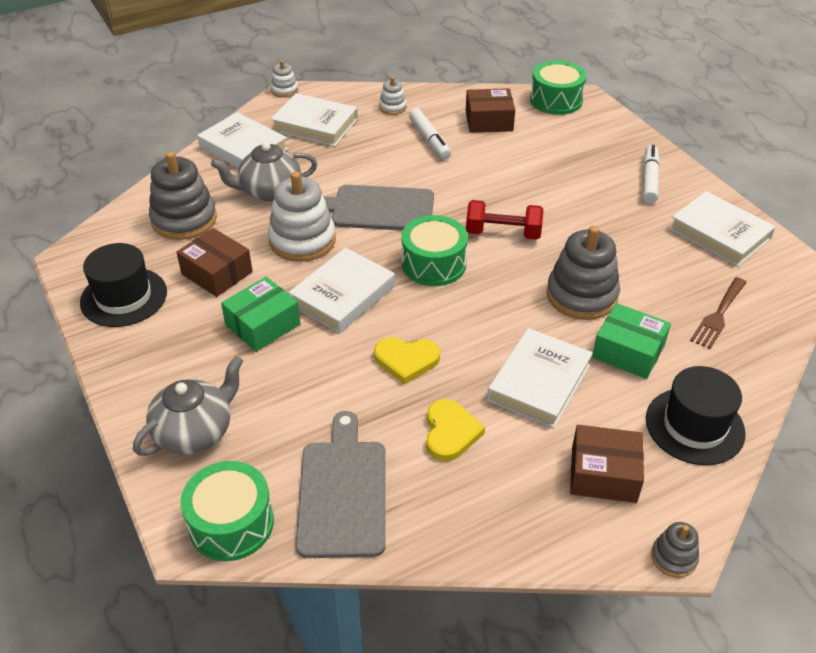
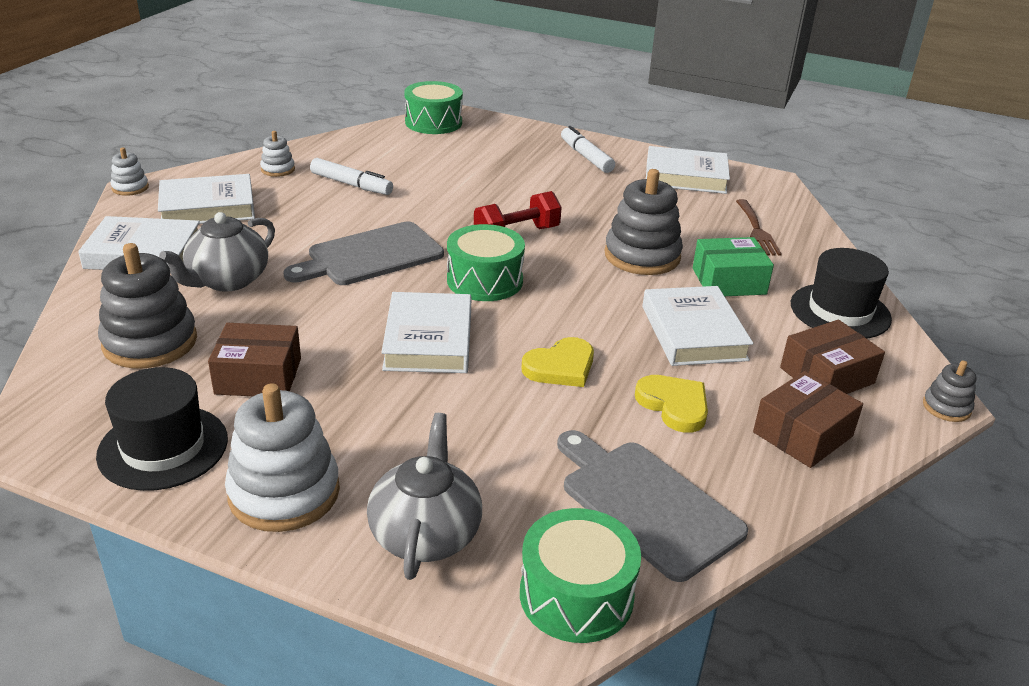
camera: 40 degrees left, 10 degrees down
green box [221,277,300,352] -> none
white stacking toy [268,172,336,262] -> white stacking toy moved to [225,383,340,532]
brown box [466,88,515,133] -> brown box moved to [753,371,863,468]

